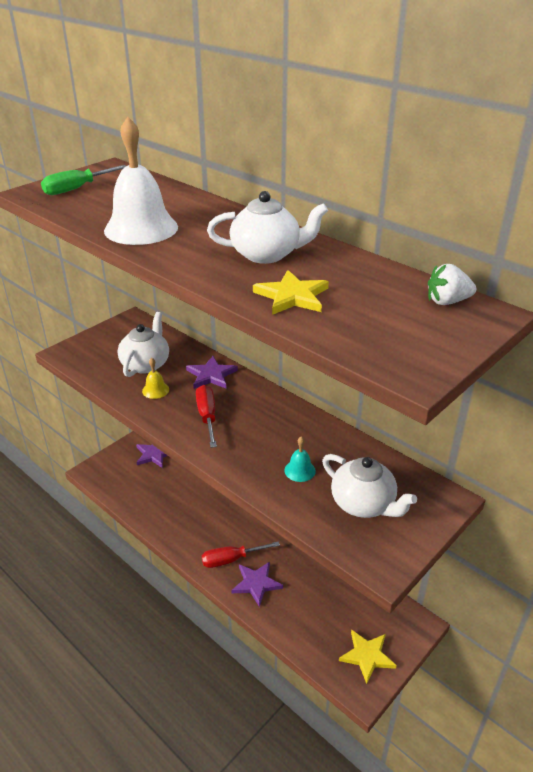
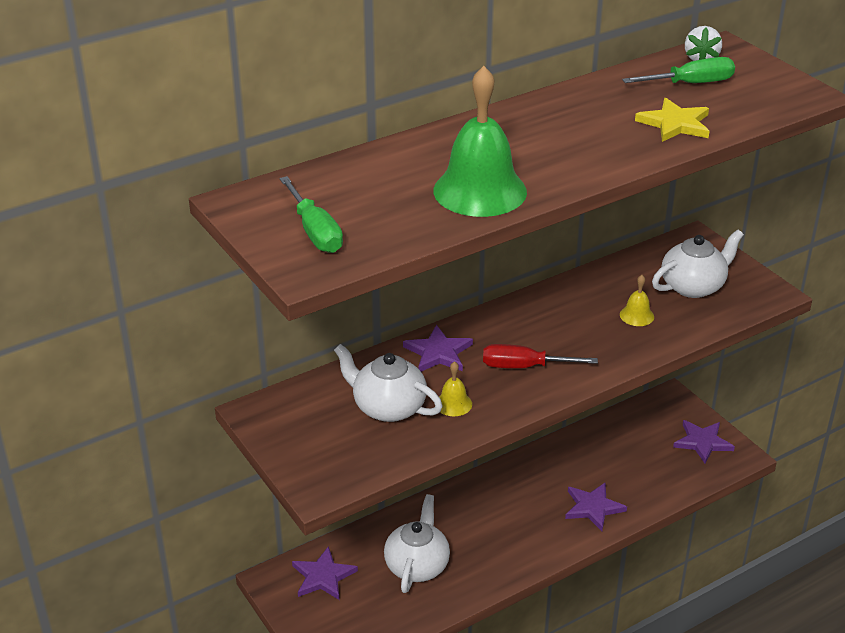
camera: 75 degrees left, 0 degrees up
white bell [104,117,178,245] -> green bell [433,66,527,217]
red screwdriver [202,542,280,568] -> none
white teapot [207,191,328,264] -> white teapot moved to [384,494,450,593]
turquoise bell [284,436,316,482] -> yellow bell [620,275,654,326]
yellow star [339,629,397,684] -> purple star [673,420,735,464]
none -> green screwdriver [622,57,735,83]

